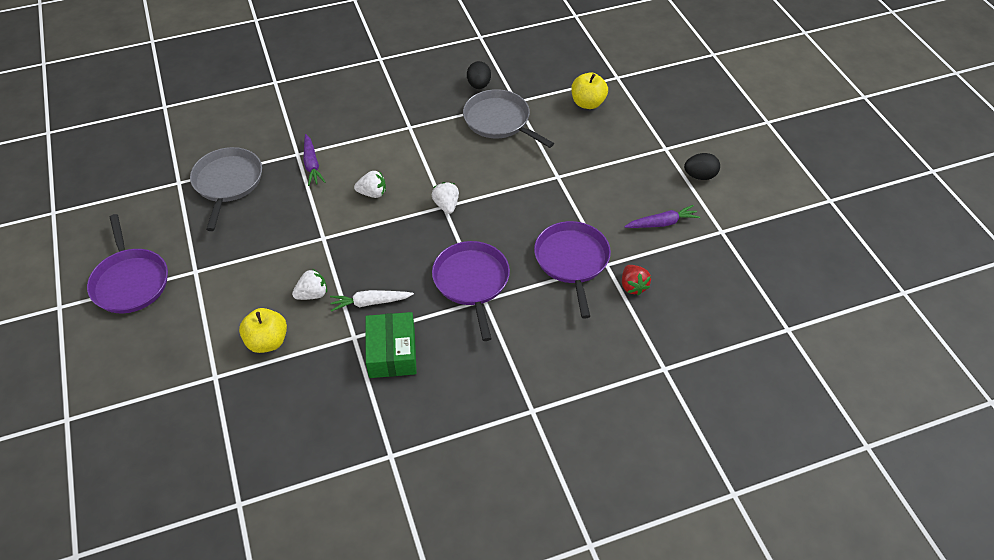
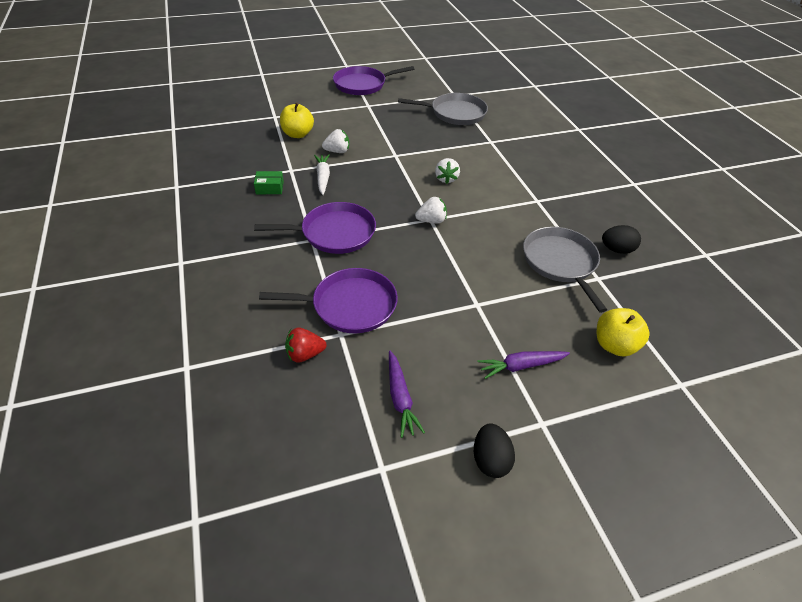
camera: 90 degrees right, 5 degrees down
white strawberry [292,269,327,300] -> white strawberry turned 75 degrees counterclockwise [322,129,349,153]
purple carrot [303,134,325,186] -> purple carrot moved to [478,351,570,379]
green box [365,312,417,378] -> green box [254,171,284,194], size x0.56
grey pan [463,89,554,148] -> grey pan turned 60 degrees counterclockwise [523,227,607,313]

